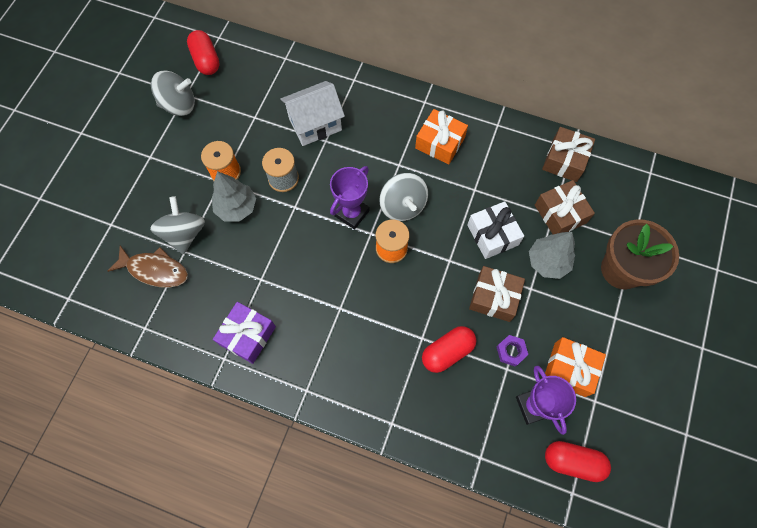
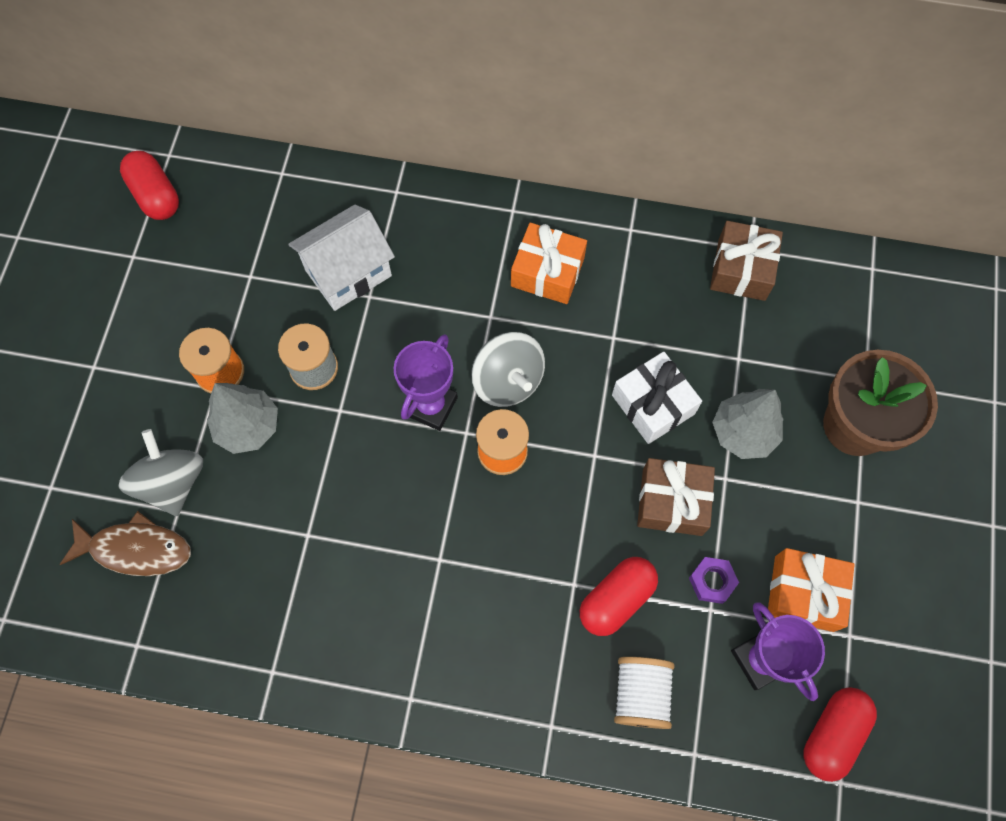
camera: 10 degrees left, 0 degrees up
grey spinning top [151,71,195,116] -> none
purple gift [213,302,276,364] -> none
brown gift [535,180,595,235] -> none
red capsule [545,441,611,482] -> red capsule turned 60 degrees counterclockwise [804,687,877,782]
none -> white spool [614,657,674,729]

